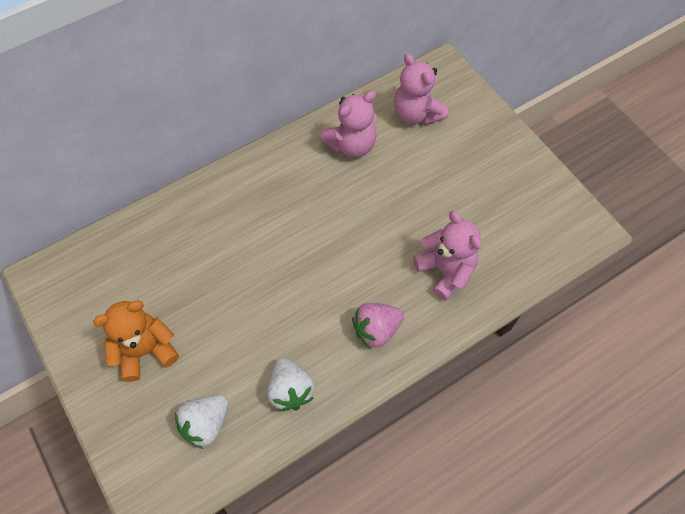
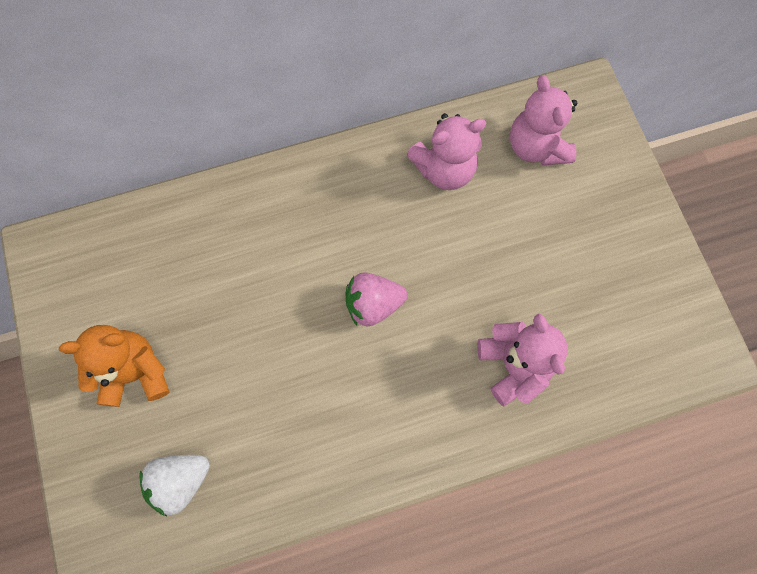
camera: 15 degrees right, 10 degrees up
white strawberry [267,358,314,411] -> none
pink strawberry [352,303,404,349] -> pink strawberry moved to [346,272,407,327]

